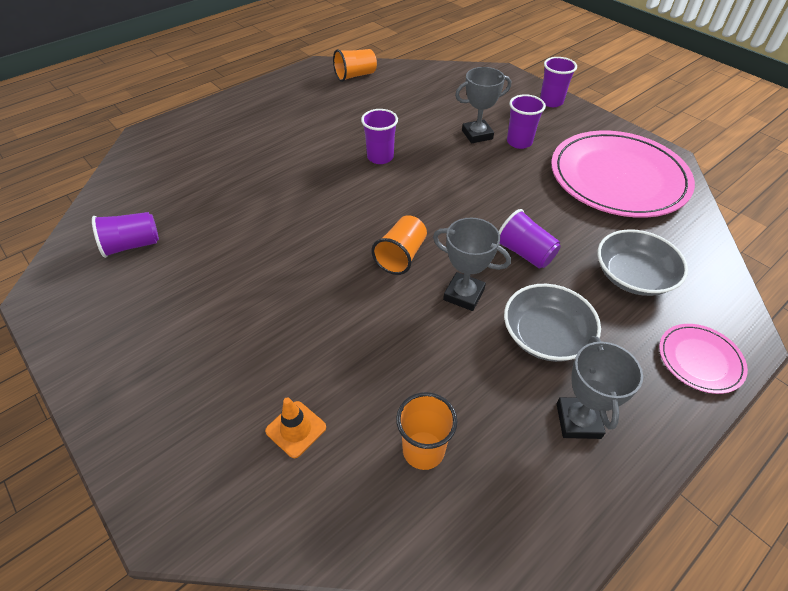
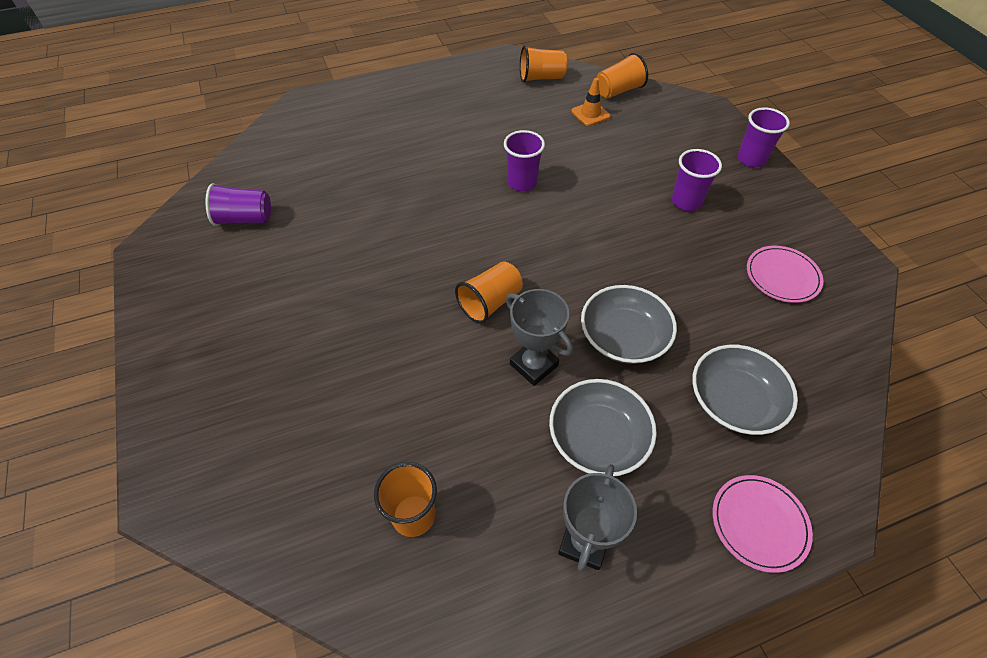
camera: 20 degrees right, 5 degrees up
orange traffic cone [265,397,326,458] -> orange traffic cone moved to [571,78,610,126]
grey trophy [455,67,511,143] -> none
purple cup [499,209,561,269] -> grey bowl [581,285,677,364]
pink plate [551,131,695,218] -> pink plate [747,246,823,303], size x0.45
none -> orange cup [597,53,648,99]

